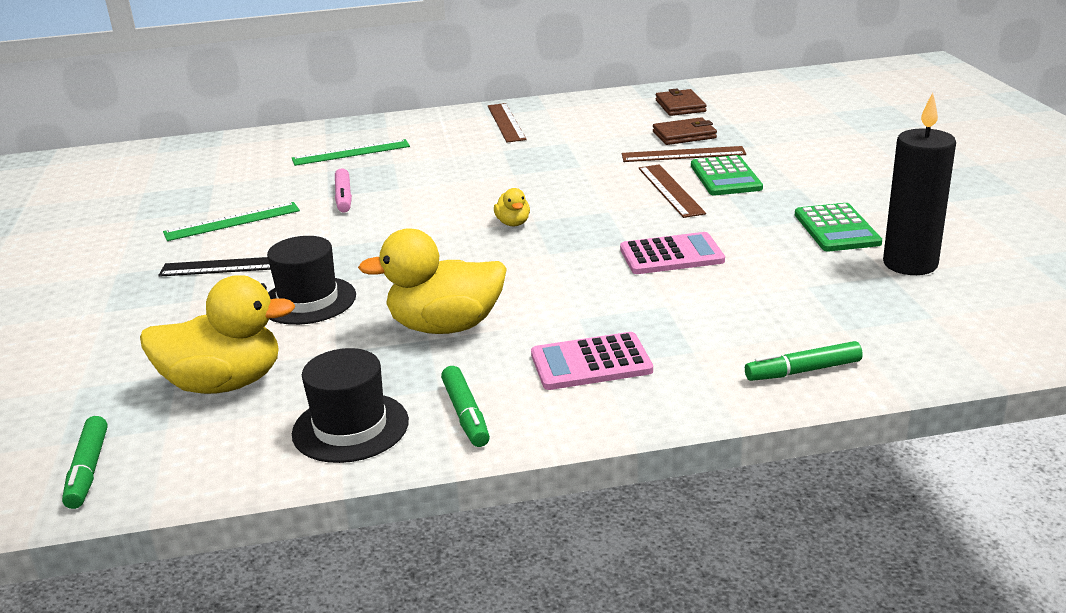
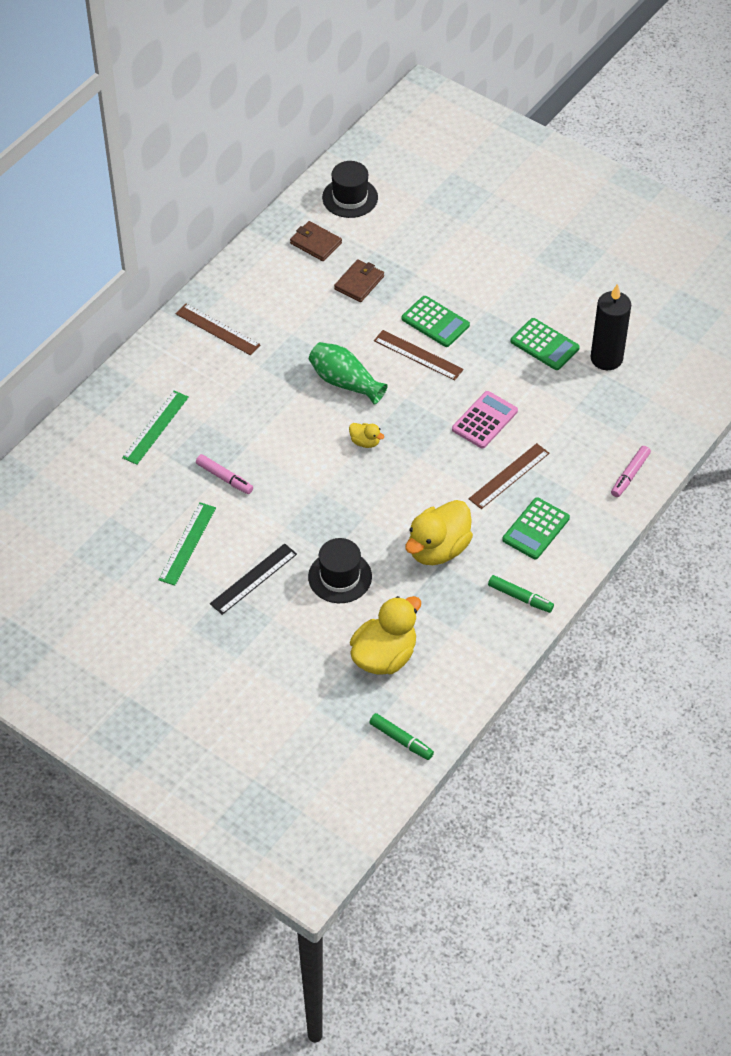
camera: 45 degrees left, 25 degrees up
black hat [292,348,409,463] -> black hat moved to [322,161,378,218]
pink calculator [531,332,653,390] -> green calculator [502,497,570,560]
brown ruler [622,146,746,162] -> brown ruler moved to [469,443,550,509]
green marker [745,341,863,381] -> pink marker [611,446,651,497]
none -> green vase [309,342,388,405]

